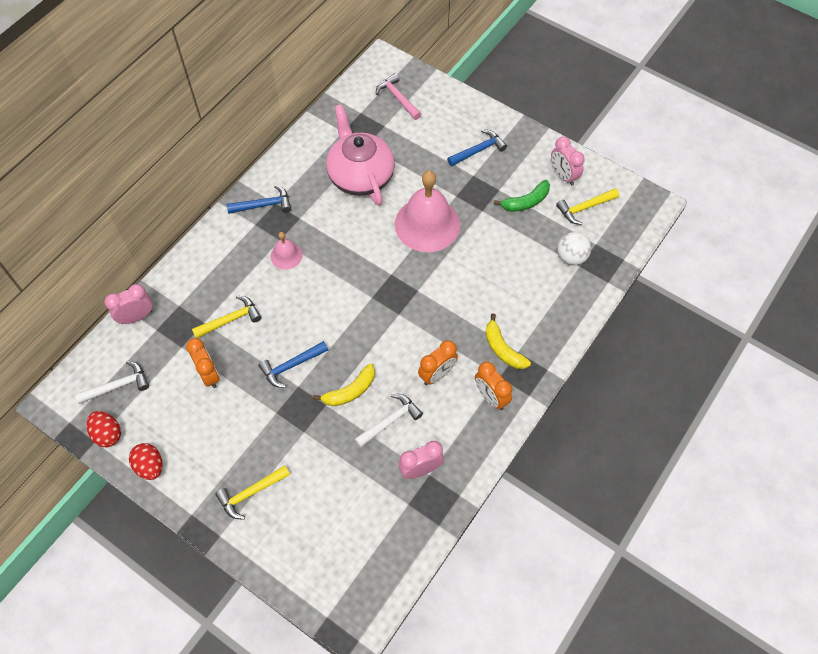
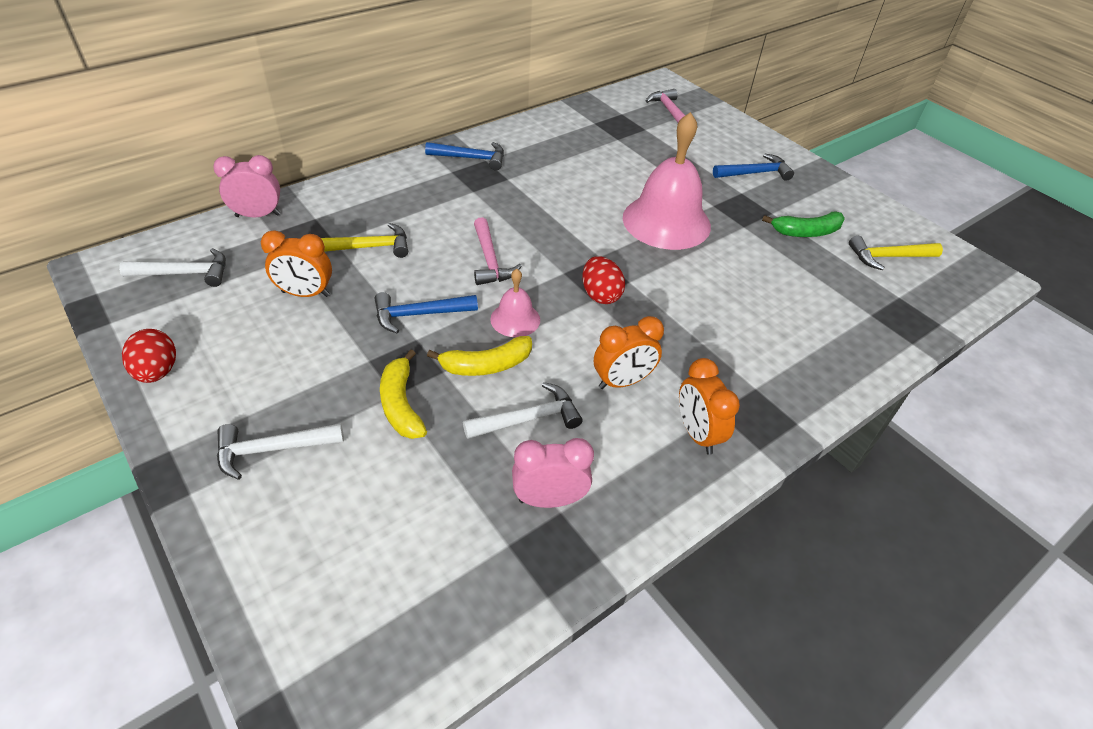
camera: 15 degrees right, 15 degrees down
red egg [87,411,121,447] -> red egg moved to [582,256,625,304]
orange clock [186,338,220,388] -> orange clock turned 105 degrees clockwise [261,230,332,297]
yellow hammer [215,465,290,520] -> white hammer [217,423,344,480]
pink bell [271,232,303,269] -> pink bell moved to [490,269,540,337]
pink teapot [326,104,395,206] -> none
yellow banana [485,314,531,369] -> yellow banana moved to [380,349,427,439]
pink clock [551,137,585,186] -> none
white ball [557,232,591,265] -> none
none -> pink hammer [474,217,522,285]

